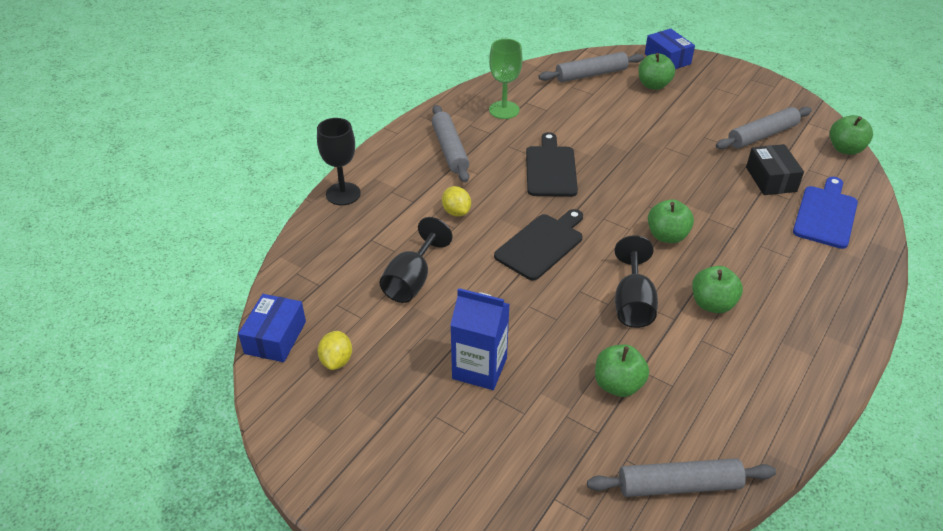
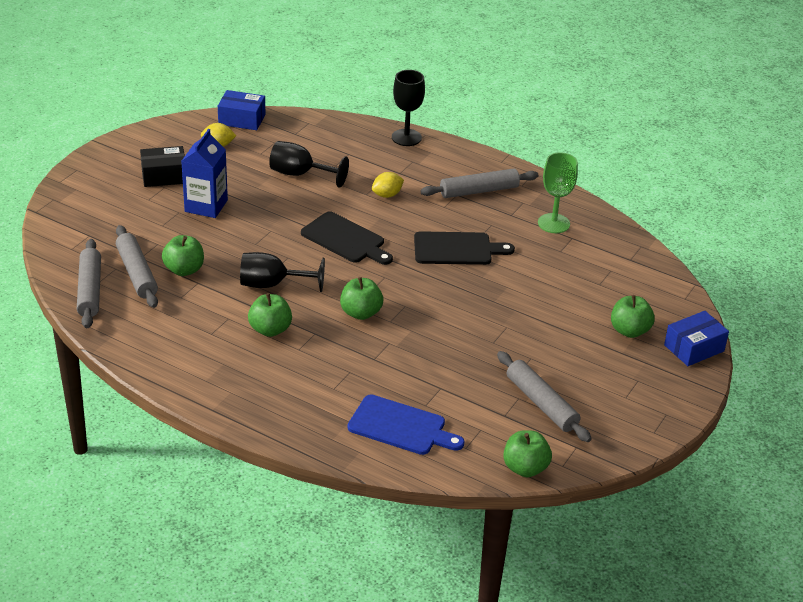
camera: 85 degrees right, 5 degrees down
grey rolling pin [539,52,644,82] -> grey rolling pin moved to [116,225,158,308]
black box [746,144,804,195] -> black box moved to [140,146,185,187]

